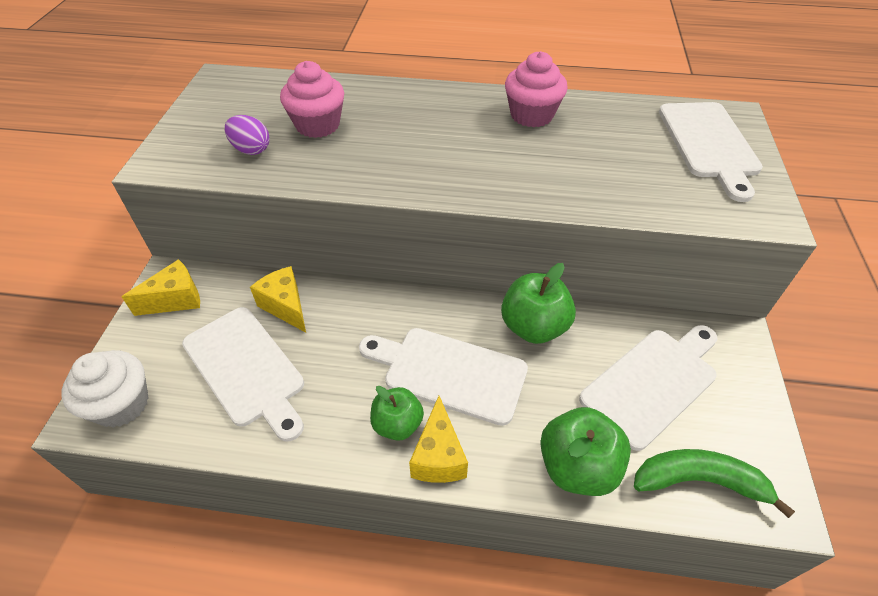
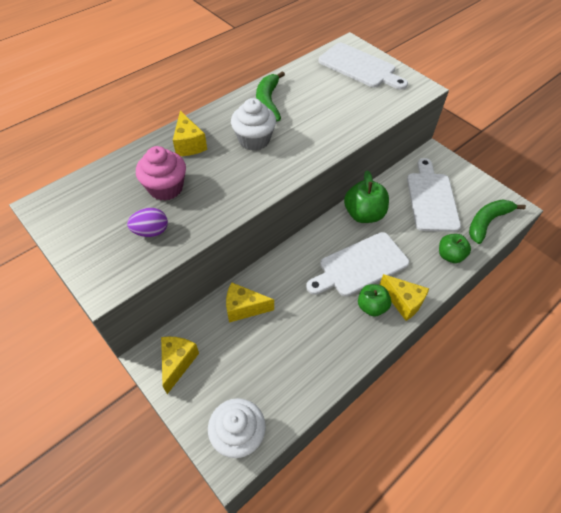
camera: 50 degrees left, 5 degrees up
white cutting board [182,307,304,442] -> none
pink cupcake [505,51,568,128] -> green banana [256,71,285,121]
green apple [540,407,631,496] -> green apple [439,234,471,263], size x0.65
none -> yellow cheese [173,111,207,156]
none -> white cupcake [231,98,276,151]

